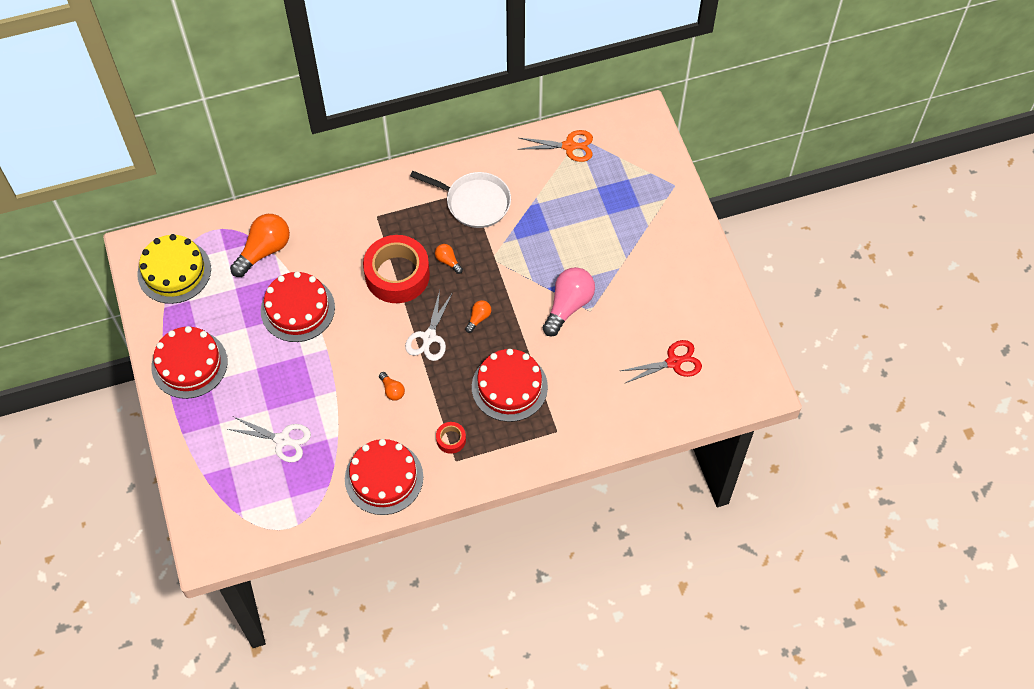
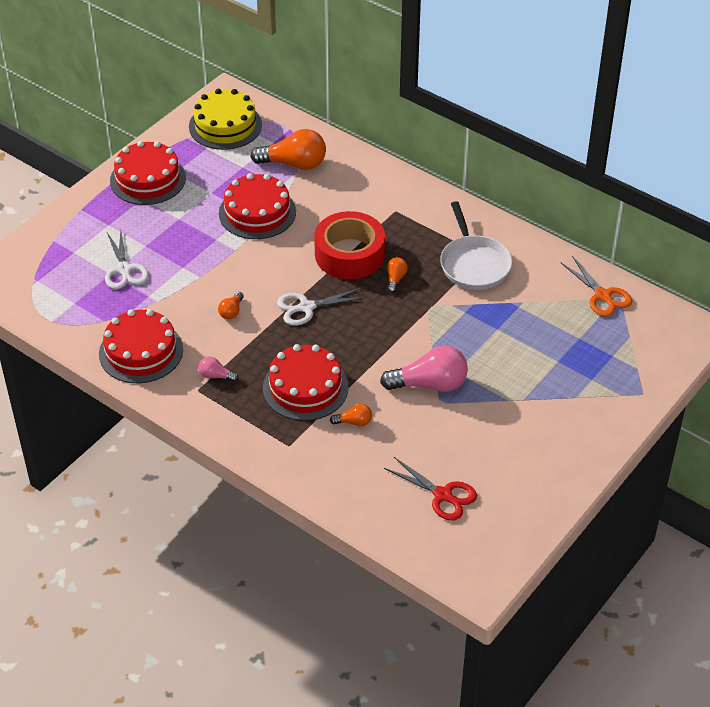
camera: 55 degrees right, 15 degrees down
red tape [436,422,466,454] -> pink light bulb [199,356,239,382]
orange light bulb [465,300,491,333] -> orange light bulb moved to [330,404,372,426]

